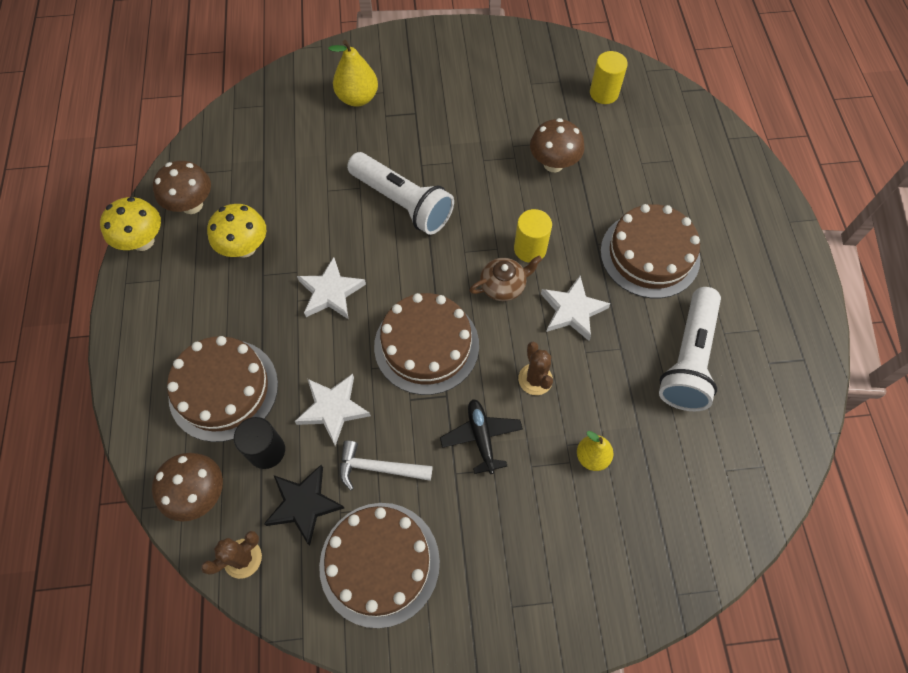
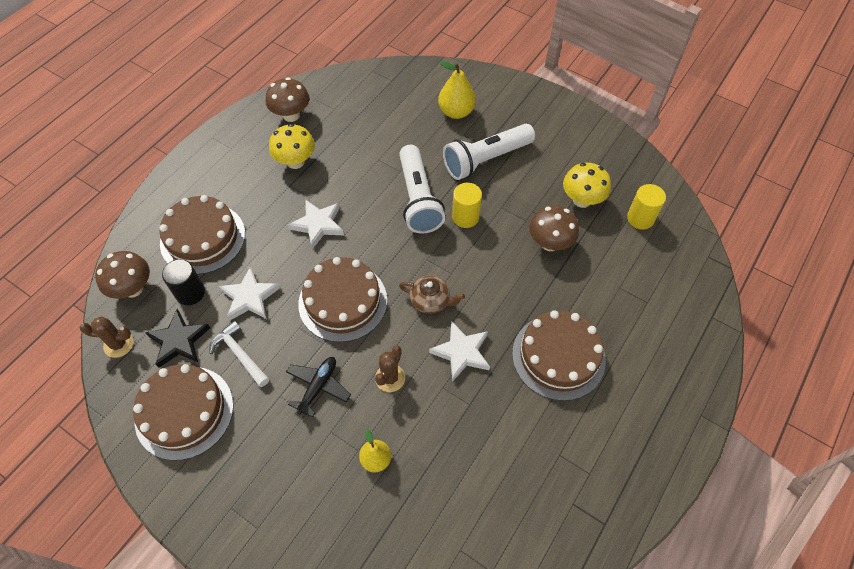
camera: 40 degrees right, 5 degrees down
yellow mushroom [100,197,161,251] -> yellow mushroom moved to [563,163,611,208]
yellow cylinder [514,209,552,263] -> yellow cylinder moved to [452,183,482,228]
white flashlight [659,287,721,411] -> white flashlight moved to [443,124,535,180]

